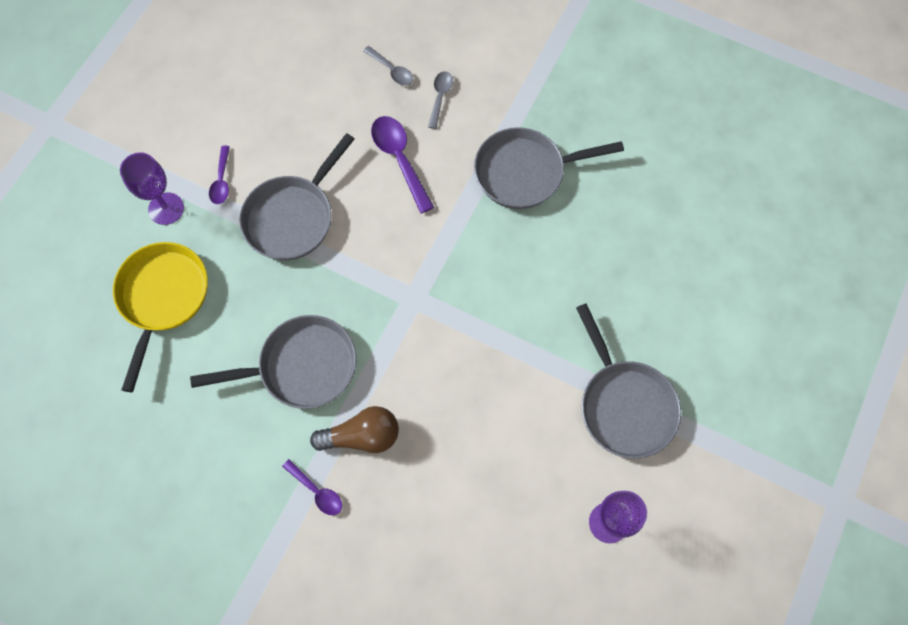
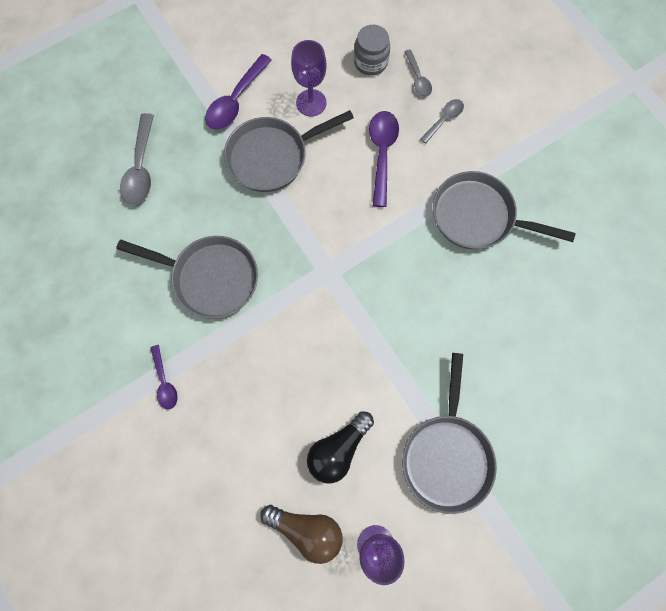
camera: 30 degrees right, 5 degrees up
yellow pan [113,242,208,392] -> grey spoon [120,113,154,205]
purple goblet [120,152,184,225] -> purple goblet moved to [291,40,327,117]
purple spoon [209,146,230,204] -> purple spoon [205,54,272,130], size x1.70
brown light bulb [310,406,399,453] -> brown light bulb moved to [260,505,342,564]
none -> black light bulb [307,411,374,484]
none -> grey jar [354,25,390,76]

